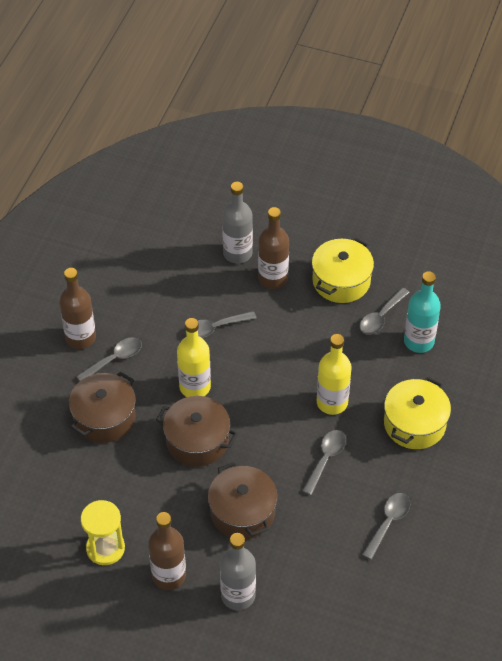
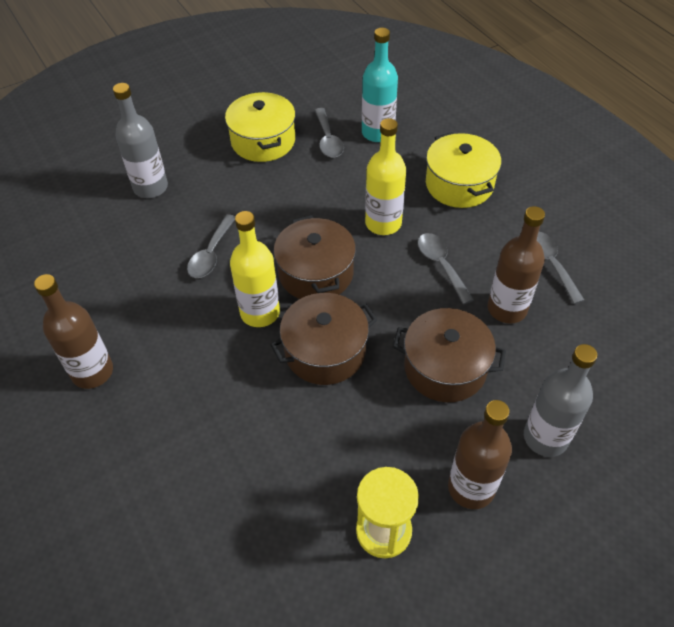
camera: 50 degrees left, 0 degrees up
brown pot [69,372,136,443] -> brown pot moved to [274,215,356,299]
grey spoon [76,337,142,381] -> none
brown bottle [258,207,289,289] -> brown bottle moved to [488,206,545,324]

